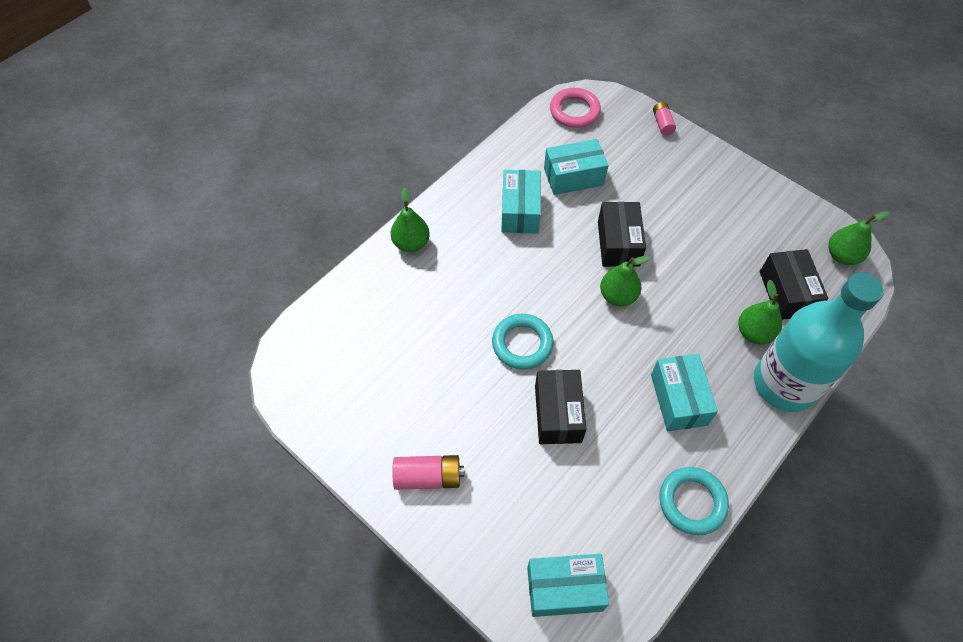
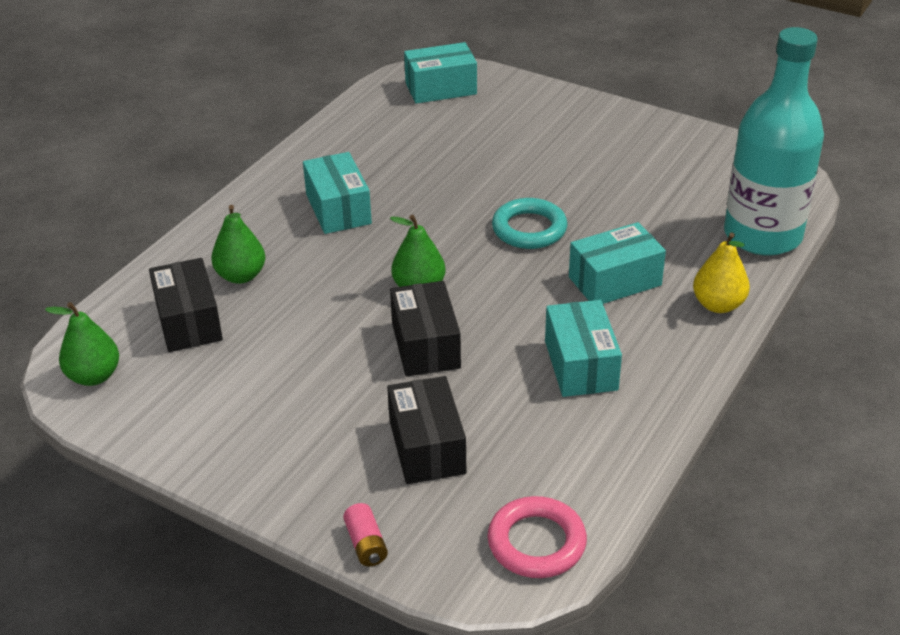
camera: 170 degrees right, 20 degrees down
green pear [391,188,430,252] -> yellow pear [693,232,750,313]
pink battery [393,455,464,490] -> none
black box [535,370,586,444] -> black box moved to [387,376,466,484]
turquoise box [544,139,608,195] -> turquoise box moved to [569,222,666,304]
turquoise ring [659,467,729,535] -> none
turquoise bottle [754,273,884,412] -> turquoise bottle moved to [724,27,824,256]

